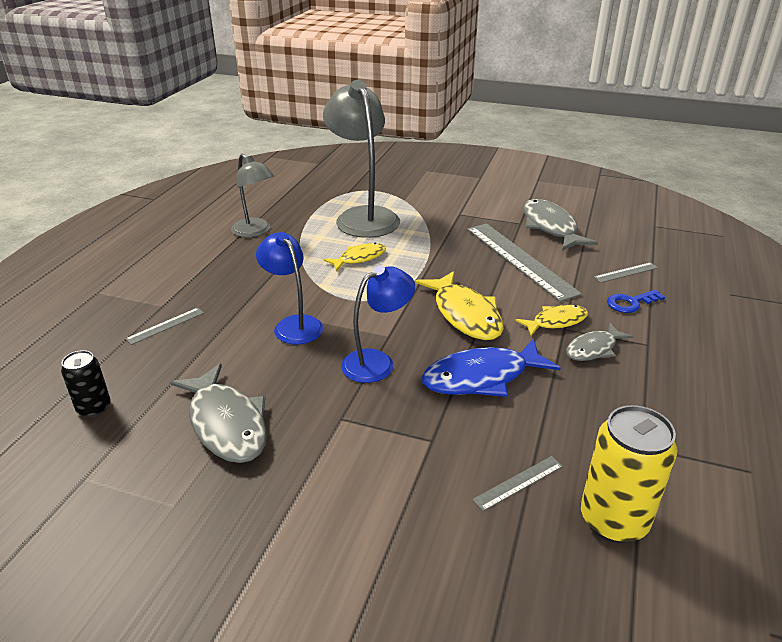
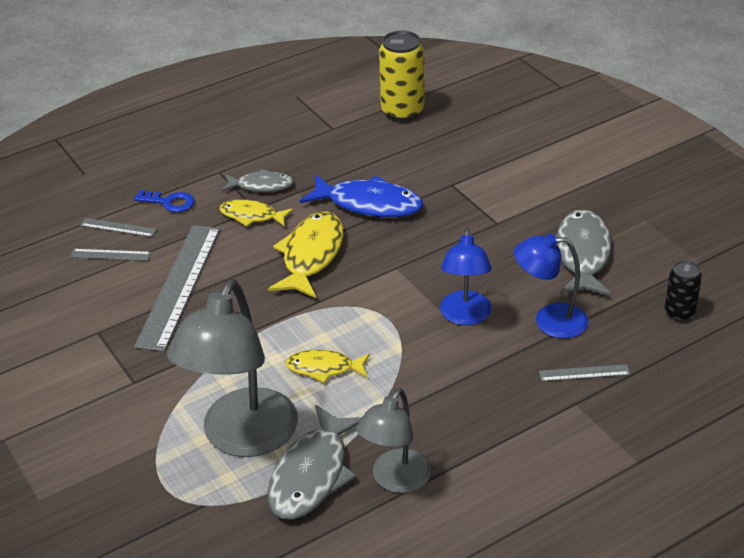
camera: 140 degrees left, 5 degrees up
grey lamp [231,154,274,237] -> grey lamp turned 150 degrees counterclockwise [356,388,431,493]
blue lamp [341,266,415,383] -> blue lamp moved to [514,234,588,338]
grey ruler [472,456,563,511] -> grey ruler moved to [70,249,151,261]
grey fish [523,199,598,251] -> grey fish moved to [267,405,362,519]

